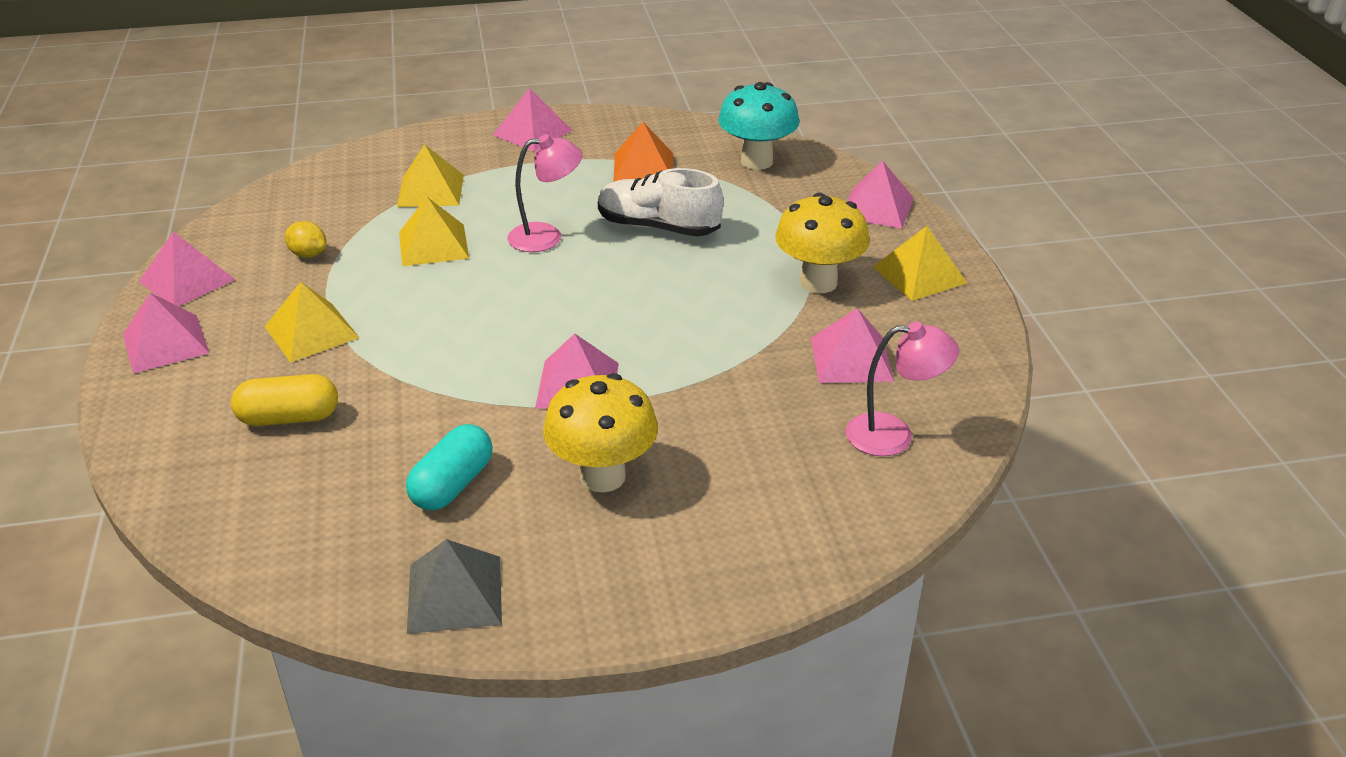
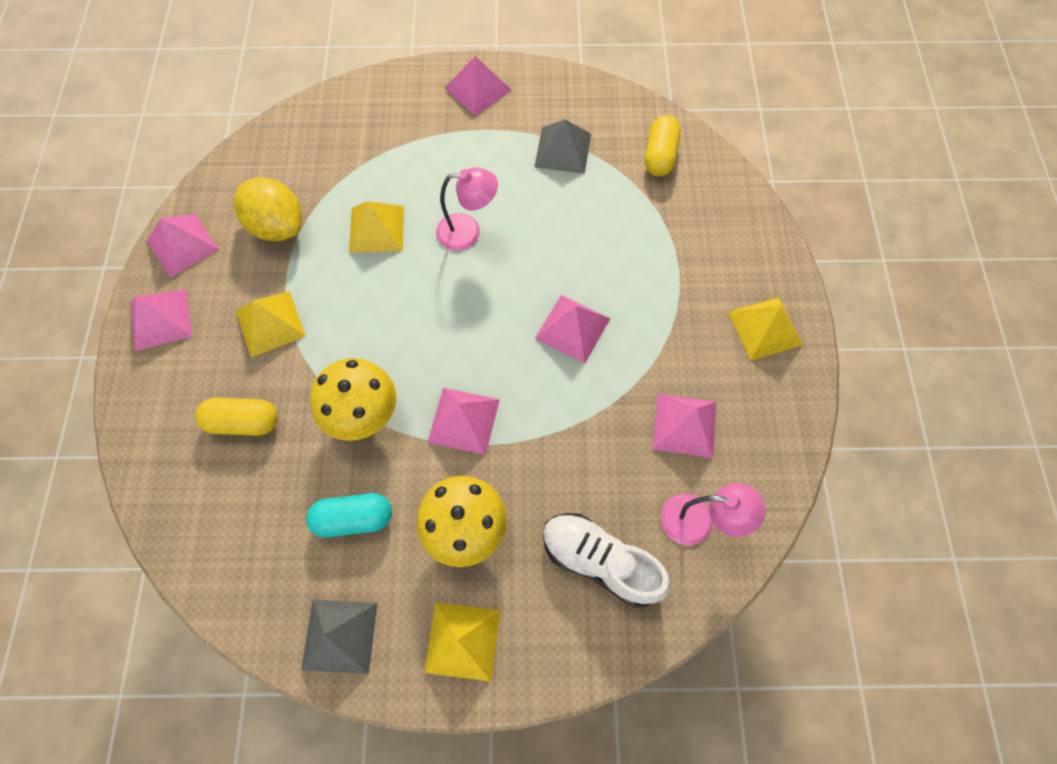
camera: 10 degrees right, 30 degrees up
yellow lemon [285,221,327,258] -> yellow lemon [234,177,302,242], size x1.97
yellow pyramid [397,144,464,207] -> yellow pyramid moved to [424,602,501,682]
turquoise capsule [406,424,493,510] -> turquoise capsule turned 45 degrees clockwise [306,493,392,537]
white shoe [598,168,724,237] -> white shoe moved to [543,513,671,608]
orange pyramid [613,122,673,182] -> grey pyramid [534,119,591,174]
turquoise mushroom [718,82,799,170] -> yellow capsule [645,115,681,176]
yellow mushroom [775,193,870,293] -> yellow mushroom moved to [310,358,396,441]
pink pyramid [847,161,914,229] -> pink pyramid moved to [535,295,610,363]

